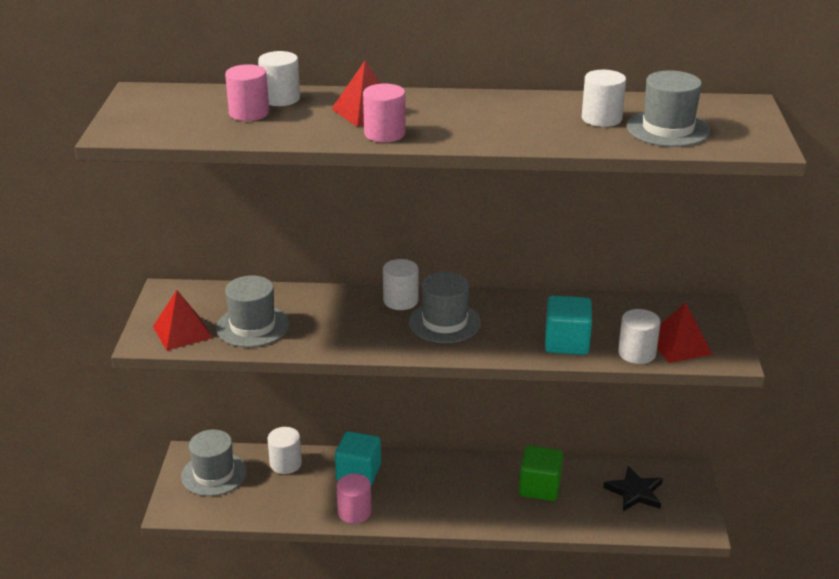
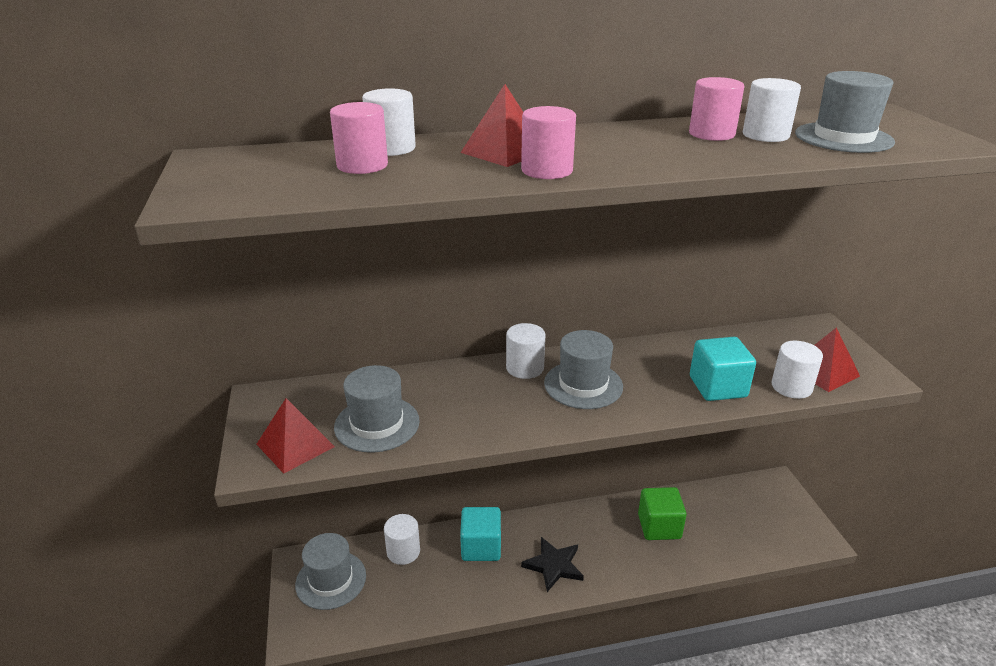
camera: 15 degrees left, 0 degrees up
pink cylinder [337,473,372,524] -> pink cylinder moved to [689,77,744,141]
black star [603,466,663,511] -> black star moved to [521,537,584,592]

